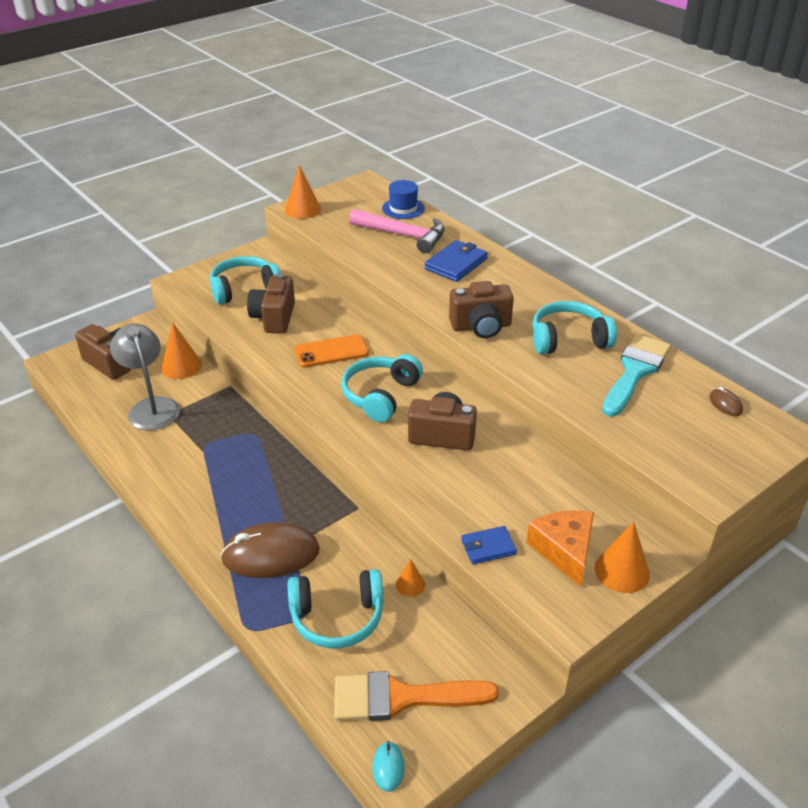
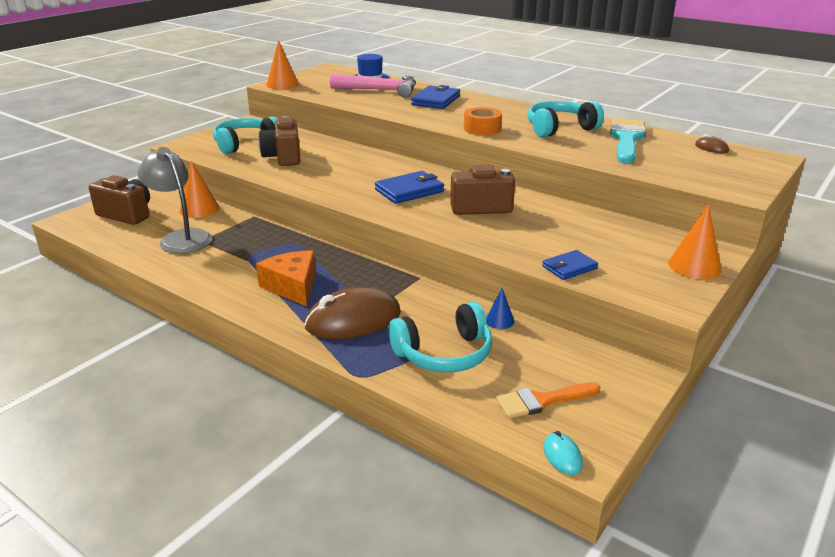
camera: 15 degrees left, 10 degrees down
orange phone [294,334,369,367] -> none
orange brush [335,671,499,721] -> orange brush [496,382,600,418], size x0.64
turquoise headphones [341,354,423,422] -> blue wallet [375,171,444,204]
orange cone [396,559,425,597] -> blue cone [486,288,514,329]
brown camera [449,281,514,338] -> orange tape [464,107,502,135]
orange cheese [527,510,594,587] -> orange cheese moved to [256,250,316,307]

